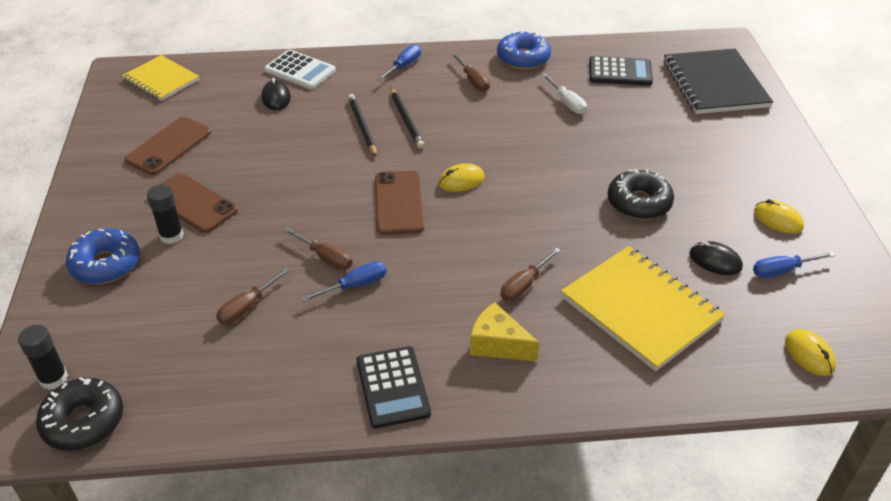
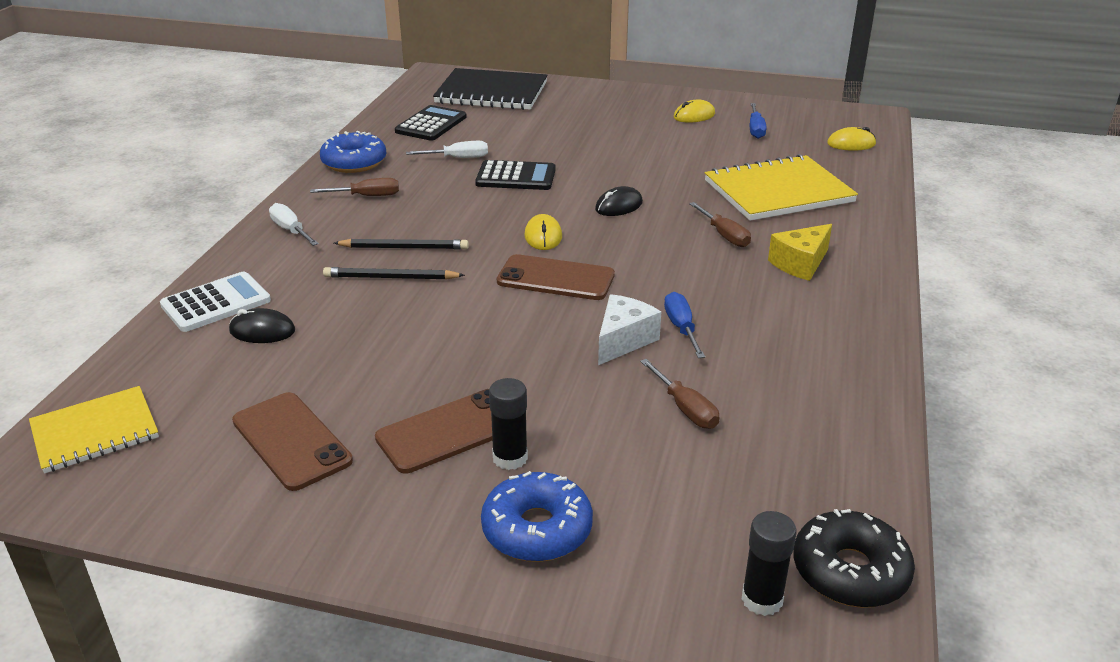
camera: 70 degrees left, 10 degrees down
brown screwdriver [283,227,353,270] -> white cheese [598,294,661,365]
black calculator [357,346,431,428] -> black calculator moved to [475,160,556,190]
blue screwdriver [377,44,421,81] -> white screwdriver [269,203,319,246]
black donut [608,169,674,220] -> none
black mouse [689,241,743,275] -> black mouse moved to [595,186,643,216]

